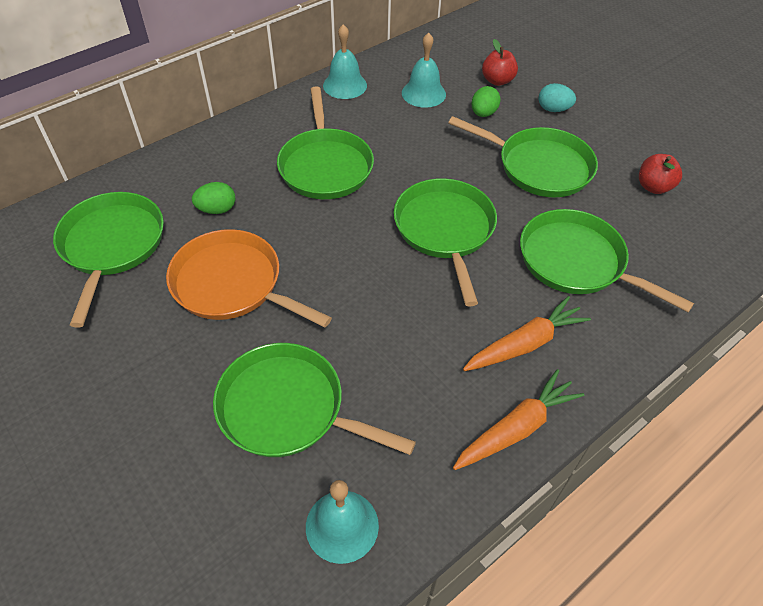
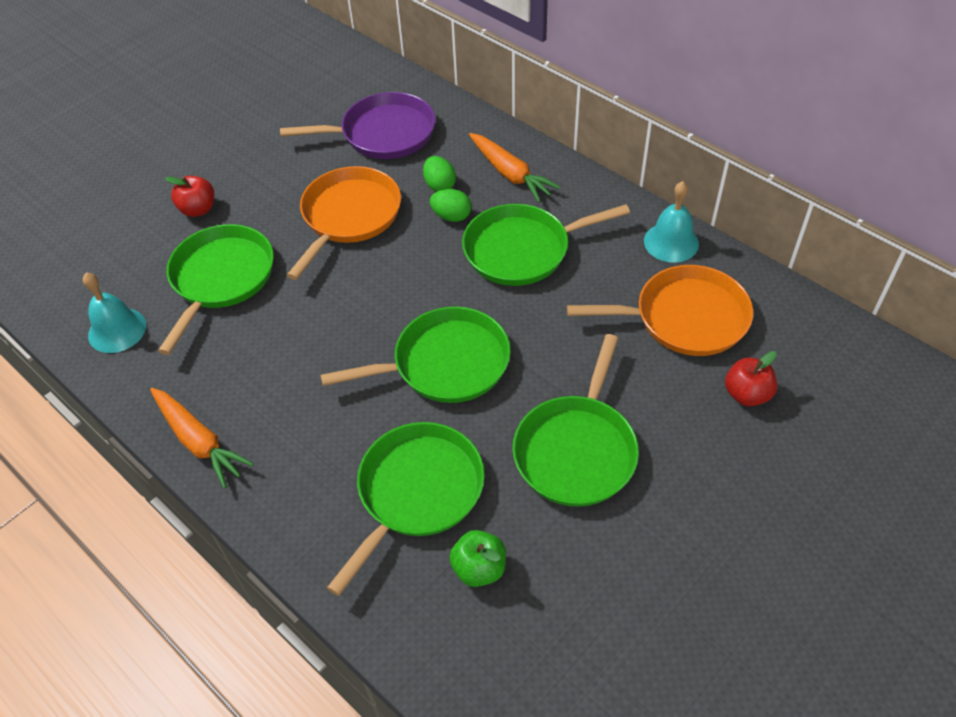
camera: 85 degrees right, 0 degrees up
green pan [53,192,164,327] -> purple pan [280,92,436,159]
turquoise bell [402,33,446,108] -> orange pan [567,265,753,356]
orange carrot [463,296,591,371] -> orange carrot moved to [469,133,561,202]
green egg [472,86,501,117] -> green egg moved to [430,189,472,222]
turquoise egg [539,83,576,112] -> none
red apple [639,154,682,194] -> red apple moved to [165,176,214,217]
none -> green apple [449,530,506,587]

